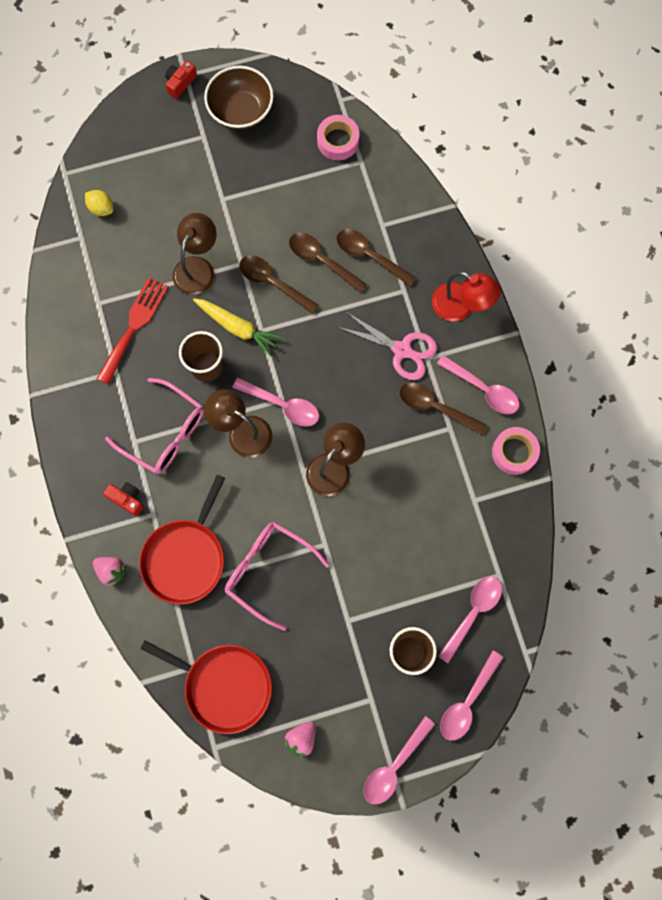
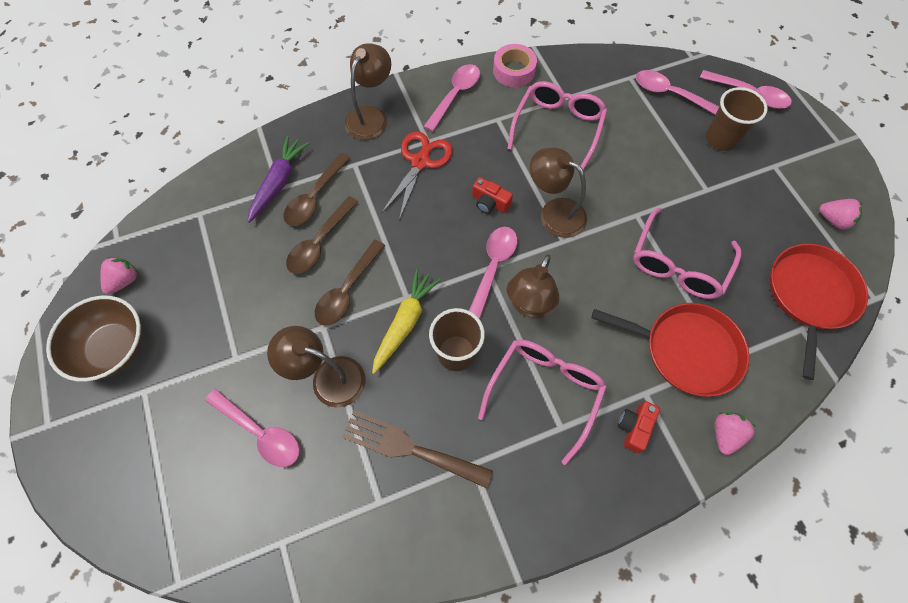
camera: 95 degrees left, 10 degrees down
yellow lemon [85,190,113,216] -> none
red fork [97,277,169,385] -> brown fork [341,411,493,489]
red camera [165,61,197,99] -> red camera moved to [472,177,513,214]
pink tape [317,115,359,160] -> none
pink scissors [338,312,437,380] -> red scissors [381,132,453,220]
pink spoon [364,716,435,805] -> pink spoon moved to [205,389,300,467]
brown spoon [399,382,487,435] -> none
red lamp [432,272,501,322] -> brown lamp [344,43,391,140]
none -> pink strawberry [100,257,139,294]
none -> purple carrot [247,136,309,223]
none -> pink glasses [507,81,607,170]

